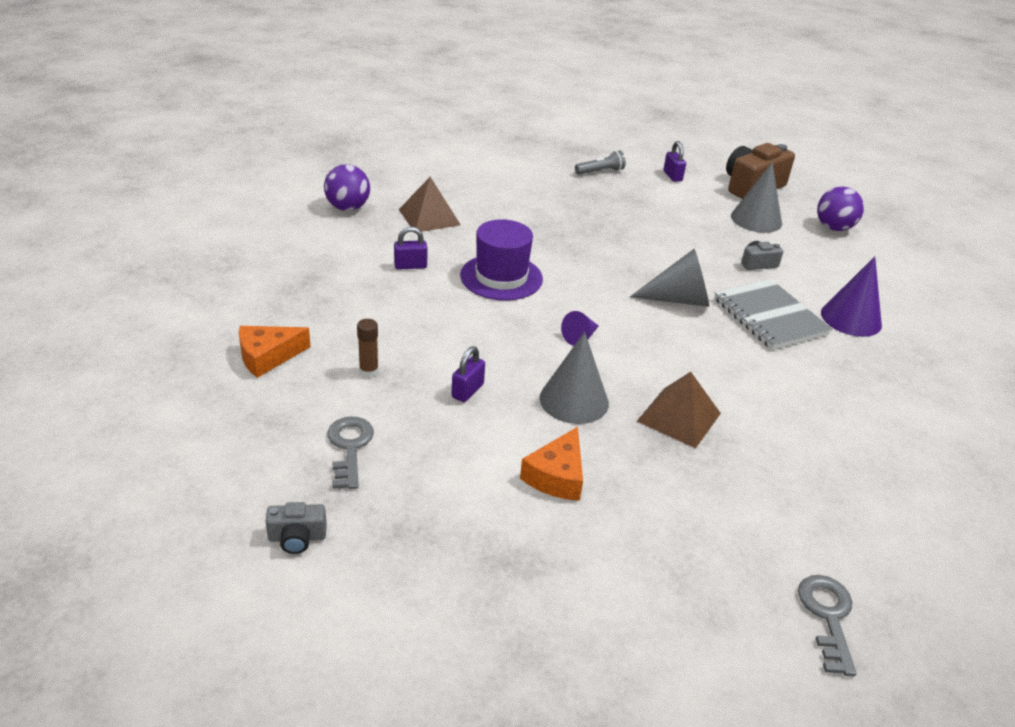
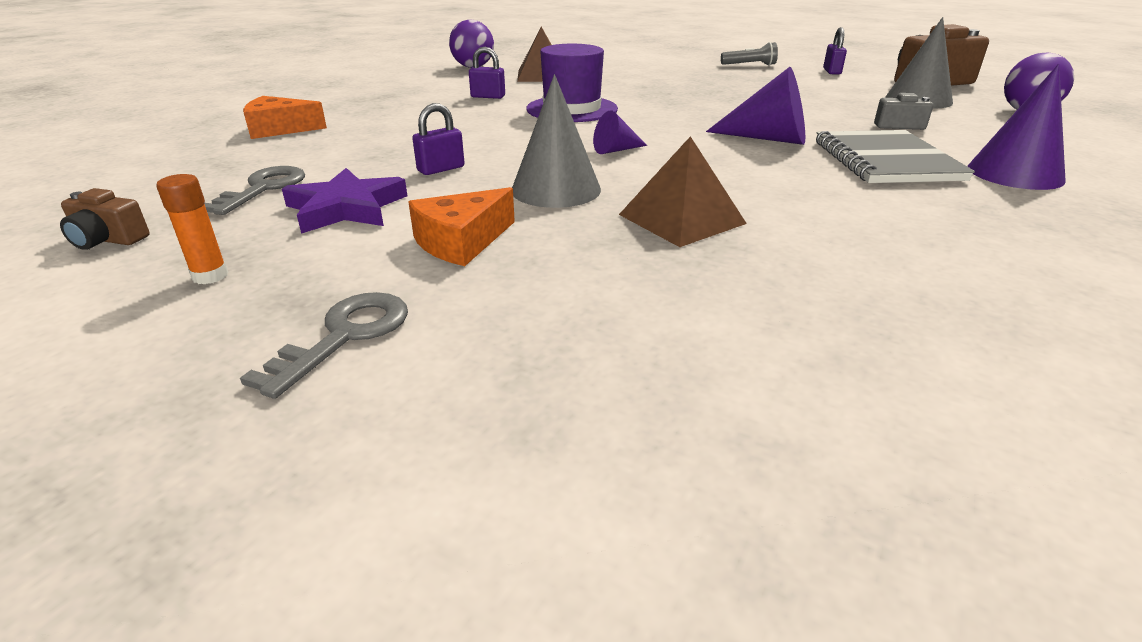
camera: 25 degrees right, 5 degrees down
grey camera [265,502,327,554] -> brown camera [60,188,150,250]
brown glue stick [357,319,379,378] -> none
grey cone [630,249,709,307] -> purple cone [706,67,805,145]
grey key [798,575,856,676] -> grey key moved to [240,292,408,399]
none -> orange glue stick [156,174,228,284]
none -> purple star [282,168,407,234]

